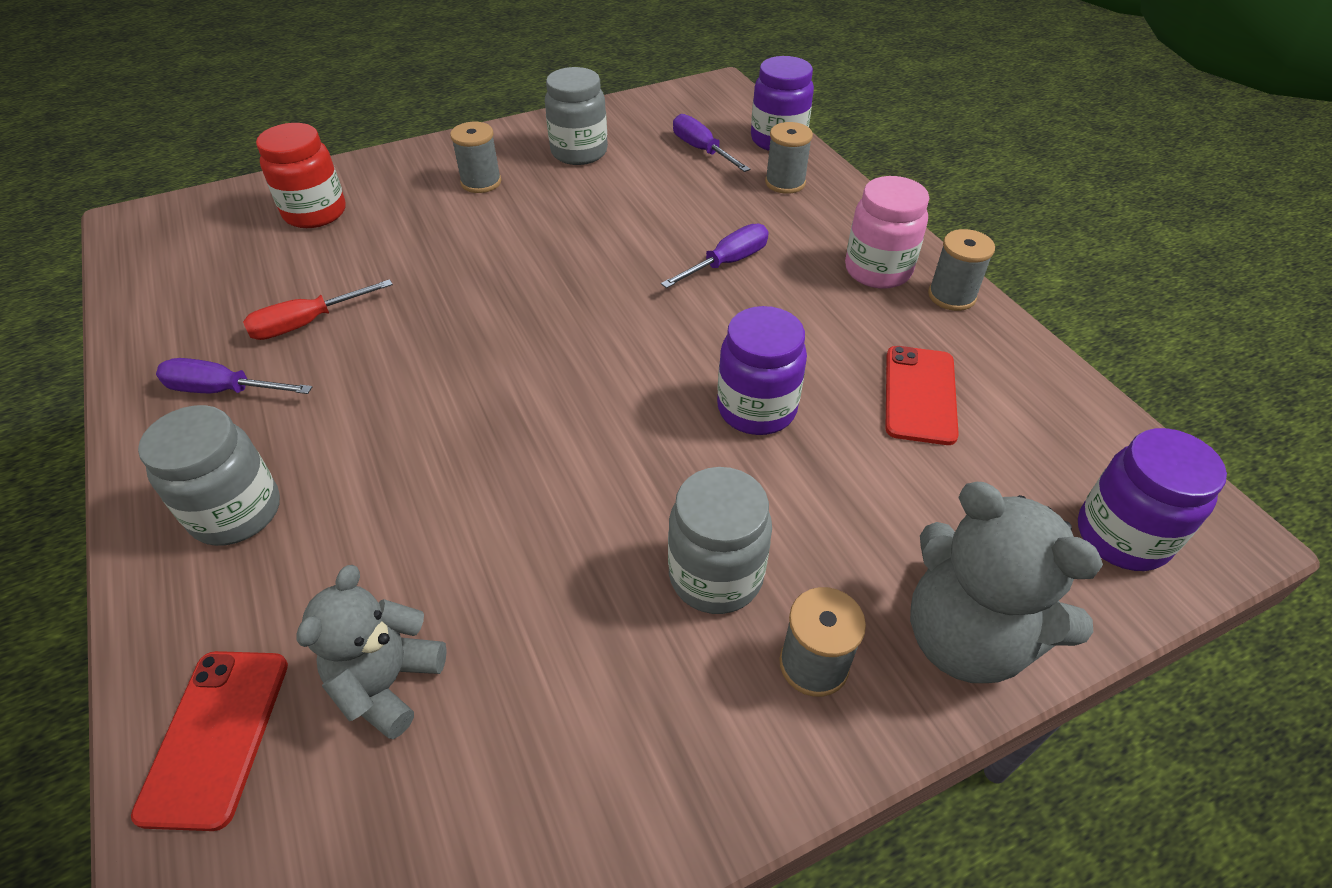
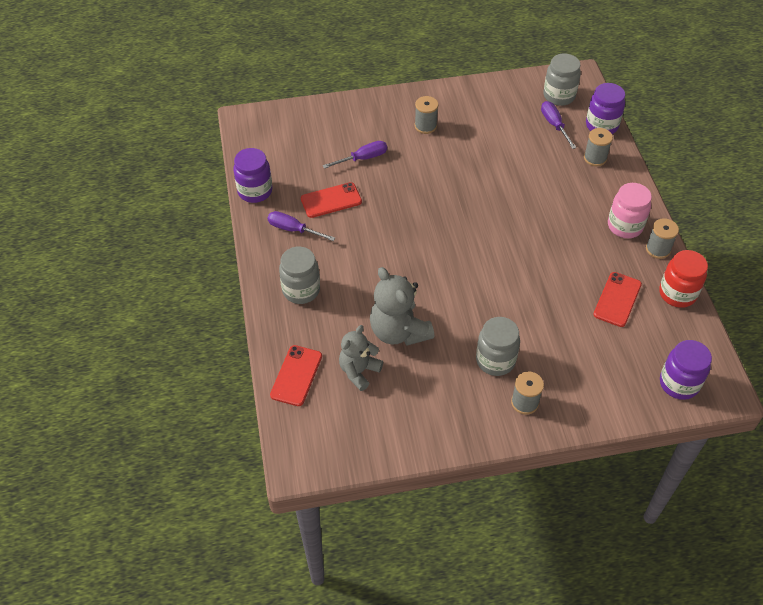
camera: 15 degrees right, 5 degrees up
red screwdriver [243,279,393,340] -> red phone [301,182,362,218]
red jar [256,123,346,228] -> red jar moved to [659,250,708,308]
grey jar [545,67,608,165] -> grey jar moved to [543,54,581,106]
purple screwdriver [661,224,769,288] -> purple screwdriver moved to [323,141,387,169]
purple jar [717,306,807,435] -> purple jar moved to [233,148,273,203]
grey teddy bear [910,482,1103,683] -> grey teddy bear moved to [370,267,434,346]

